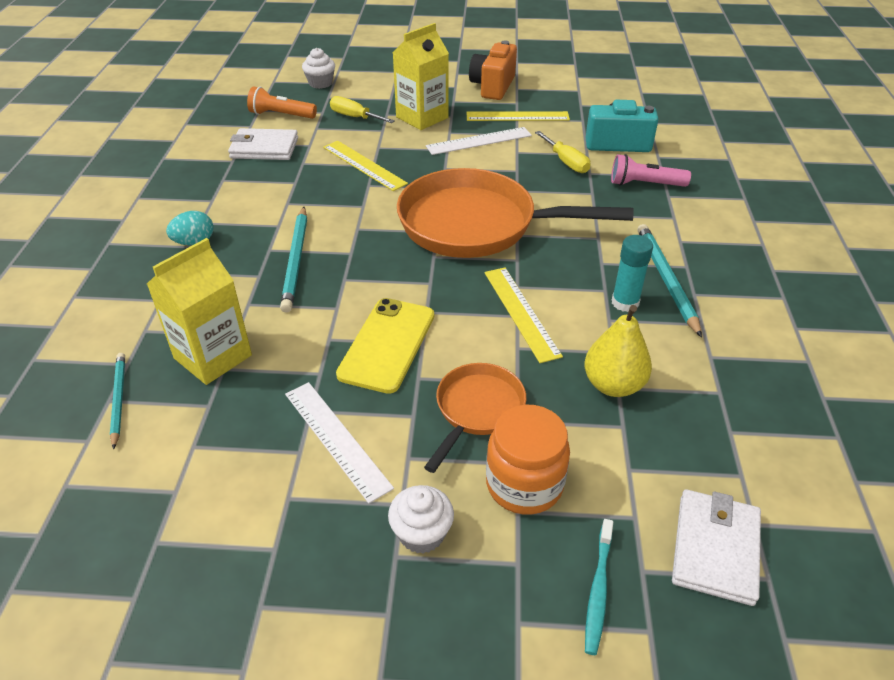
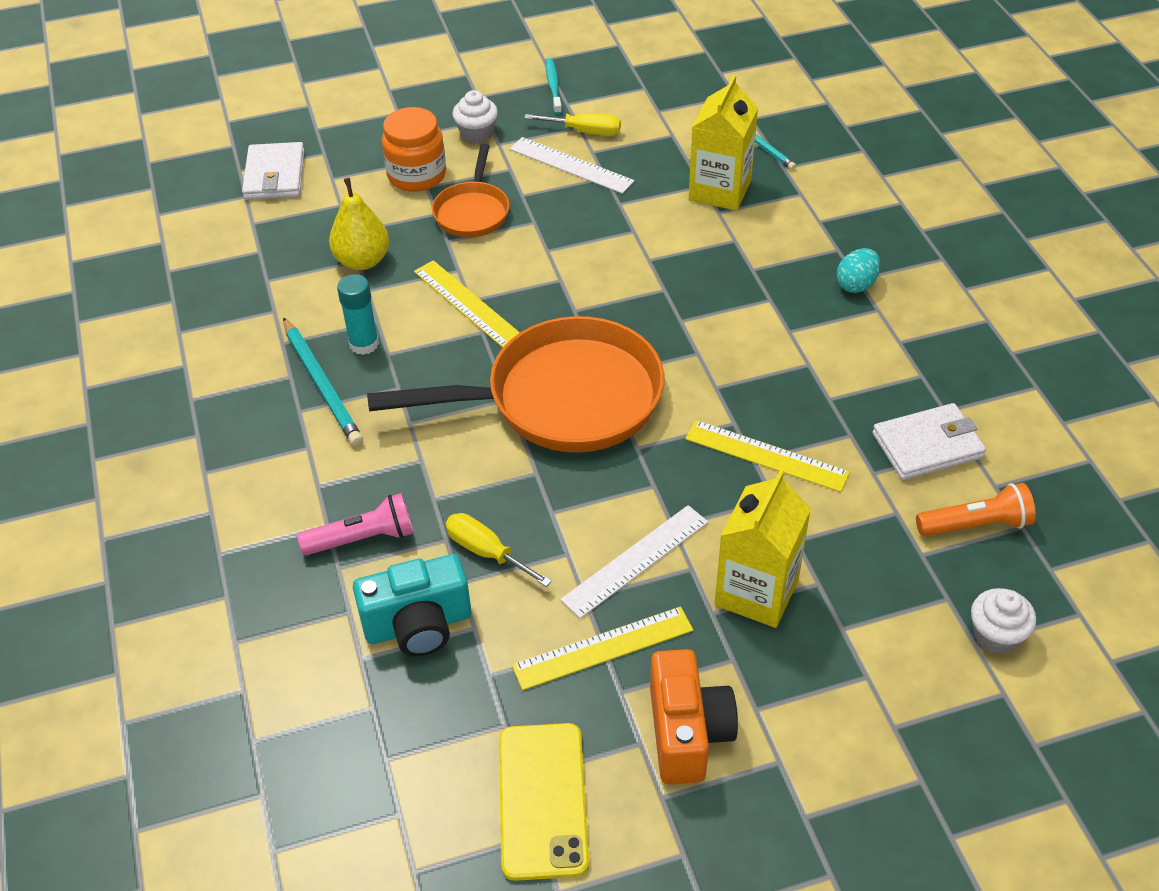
camera: 160 degrees right, 5 degrees up
turquoise pencil [280,207,307,313] -> none
yellow screwdriver [330,96,395,123] -> yellow screwdriver moved to [524,113,621,136]
yellow phone [336,298,434,394] -> yellow phone moved to [499,723,589,881]
turquoise toothbrush [585,519,613,655] -> turquoise toothbrush moved to [546,58,562,114]

